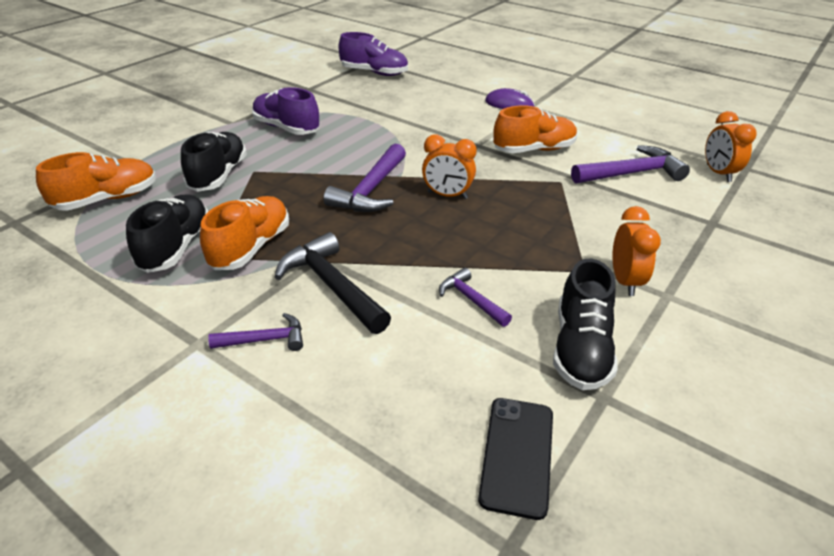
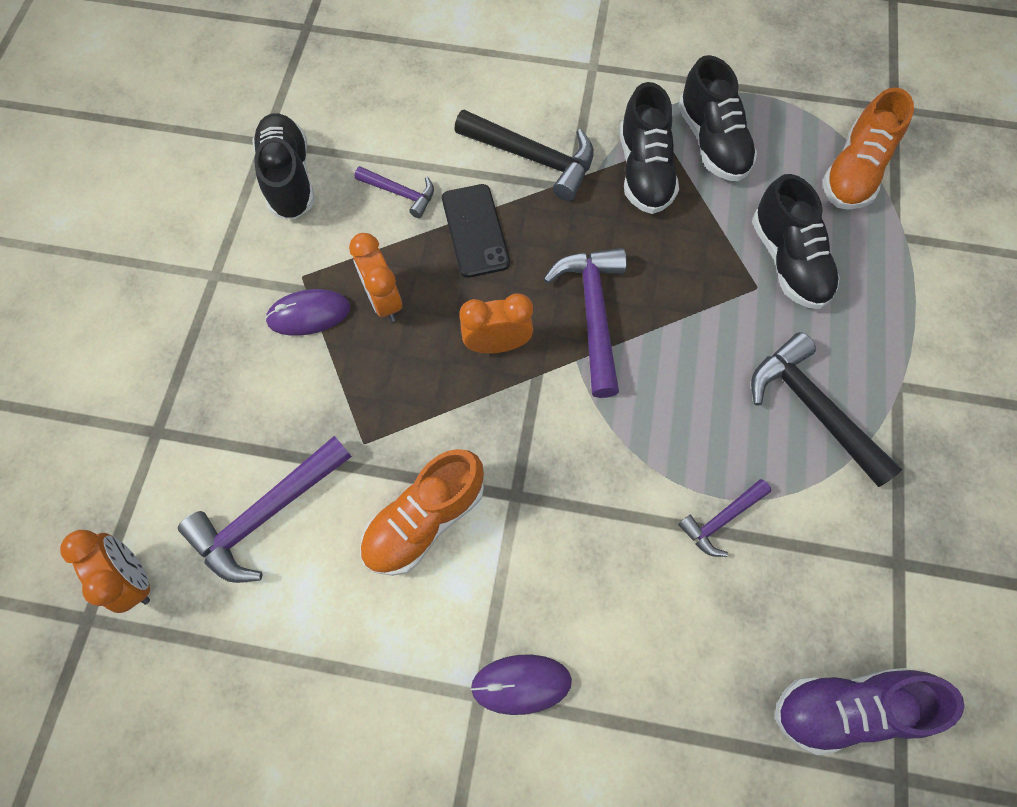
camera: 155 degrees right, 30 degrees up
orange shoe [200,196,289,270] -> black shoe [620,82,679,214]
purple hammer [208,313,303,351] -> purple hammer moved to [678,479,771,557]
purple shoe [252,87,320,135] -> black hammer [751,332,902,487]
black phone [478,398,553,520] -> black phone moved to [442,184,510,278]
orange clock [612,206,661,296] -> orange clock moved to [349,233,402,322]
none -> purple mouse [265,289,350,335]

